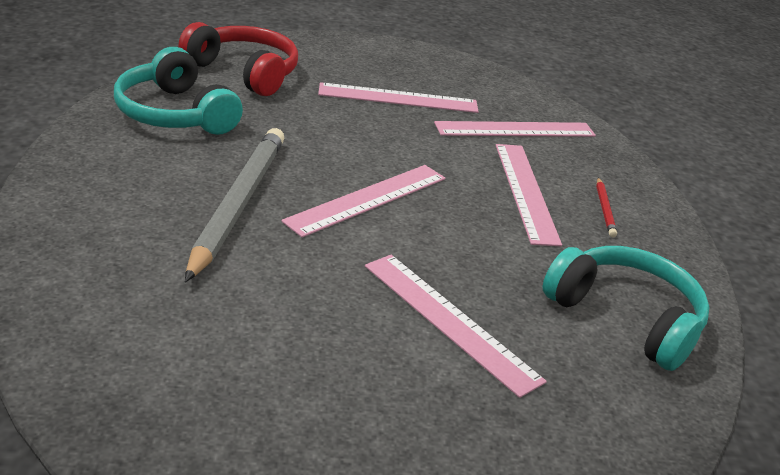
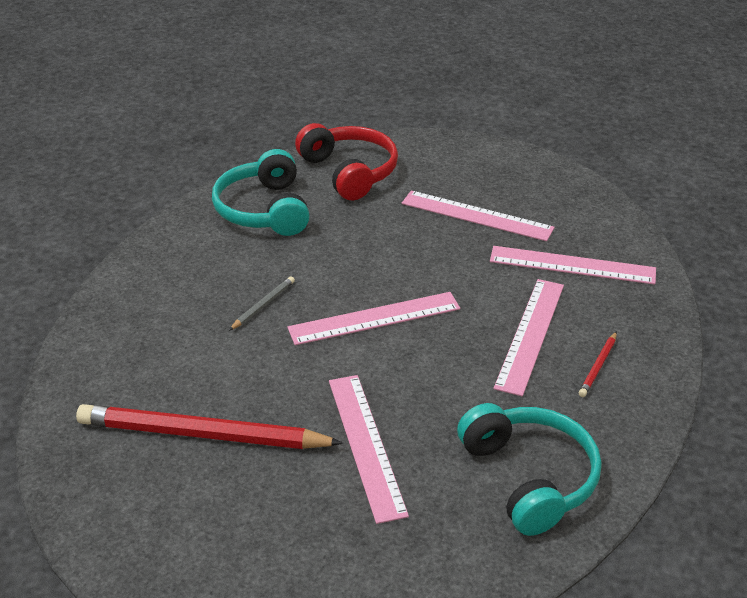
camera: 30 degrees right, 5 degrees up
grey pencil [185,128,285,282] -> grey pencil [229,276,295,331], size x0.42
none -> red pencil [76,404,343,449]

